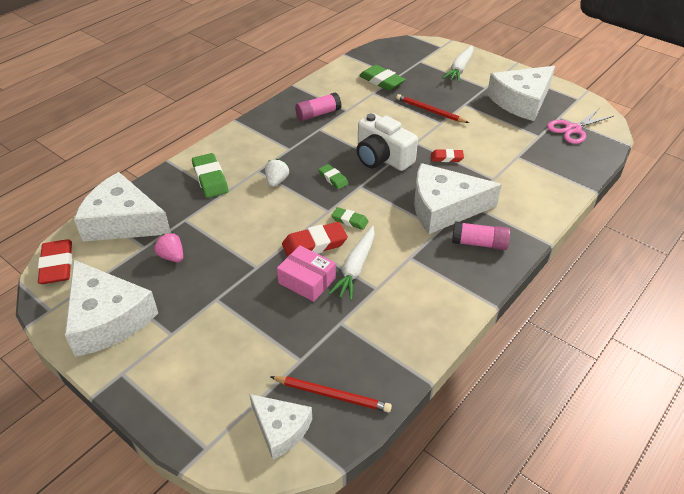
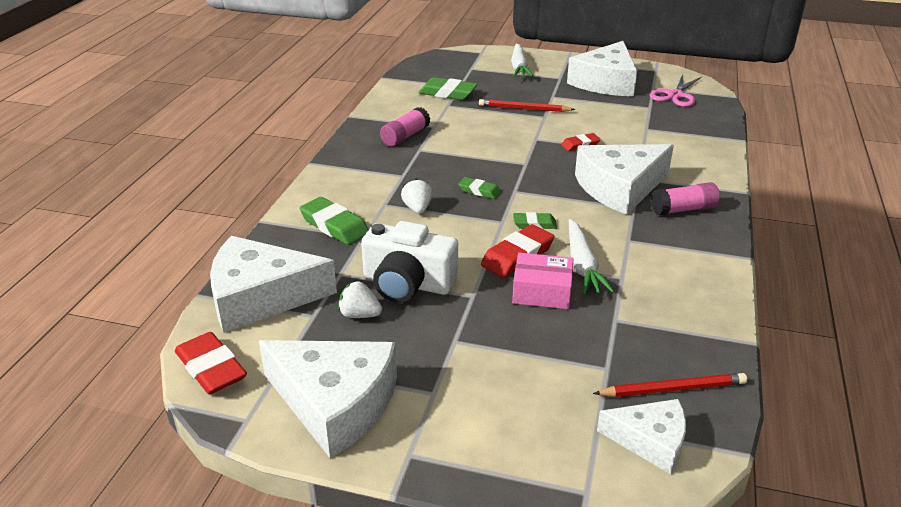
camera: 25 degrees left, 10 degrees down
pink strawberry [154,232,183,262] -> white strawberry [338,281,382,318]
white camera [357,113,418,171] -> white camera moved to [361,221,458,303]

